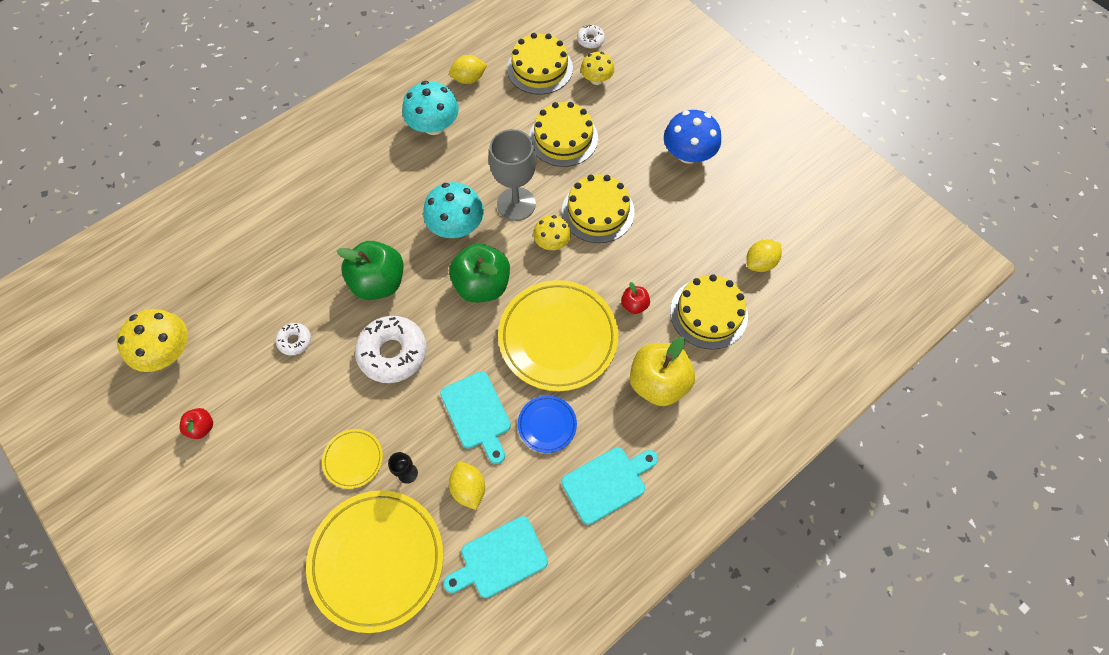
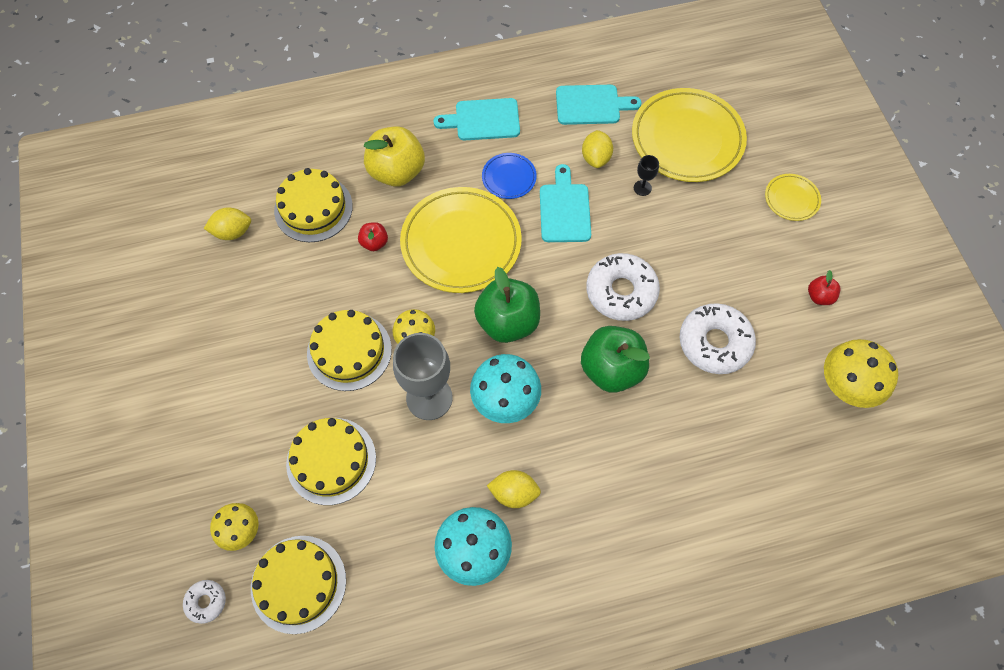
camera: 155 degrees left, 0 degrees up
white donut [276,323,311,355] -> white donut [680,303,756,374], size x2.03
yellow plate [322,429,383,489] -> yellow plate moved to [765,174,821,221]
yellow lemon [449,55,487,84] -> yellow lemon moved to [487,470,541,508]
blue mushroom [664,110,721,164] -> none

